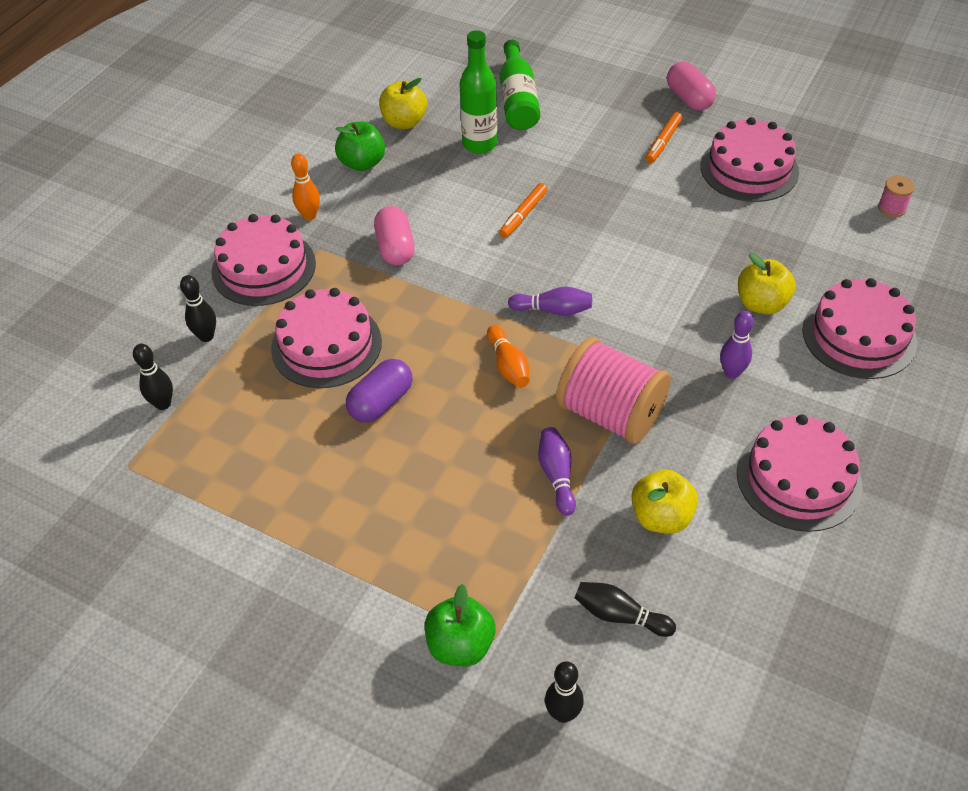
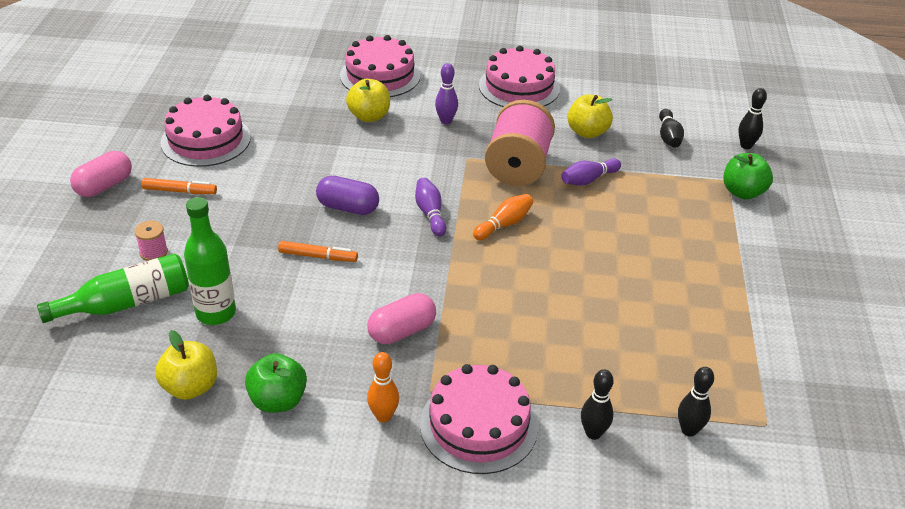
camera: 115 degrees left, 10 degrees down
pink cake [271,288,382,388] -> none
purple capsule [346,359,412,423] -> purple capsule moved to [316,176,379,215]
pink spool [878,176,915,217] -> pink spool moved to [135,221,168,261]

